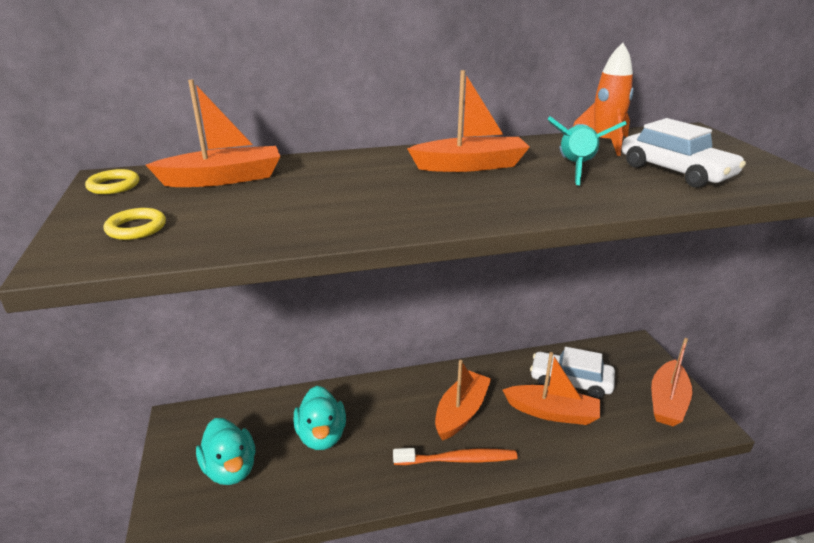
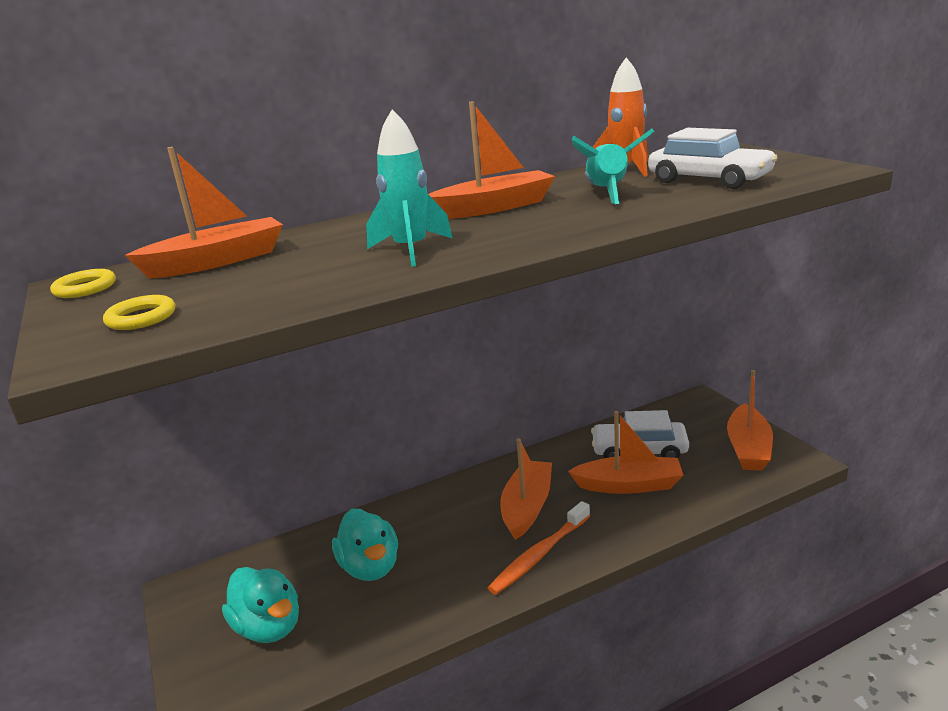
camera: 10 degrees left, 5 degrees down
orange toothbrush [393,448,518,465] -> orange toothbrush turned 150 degrees clockwise [488,501,590,595]
none -> turquoise rocket [366,110,452,267]

